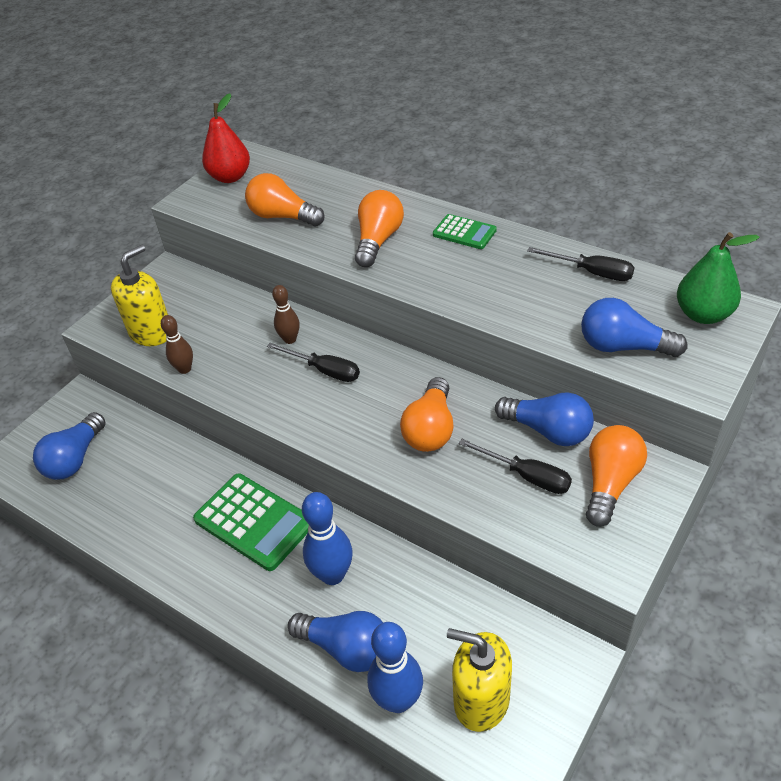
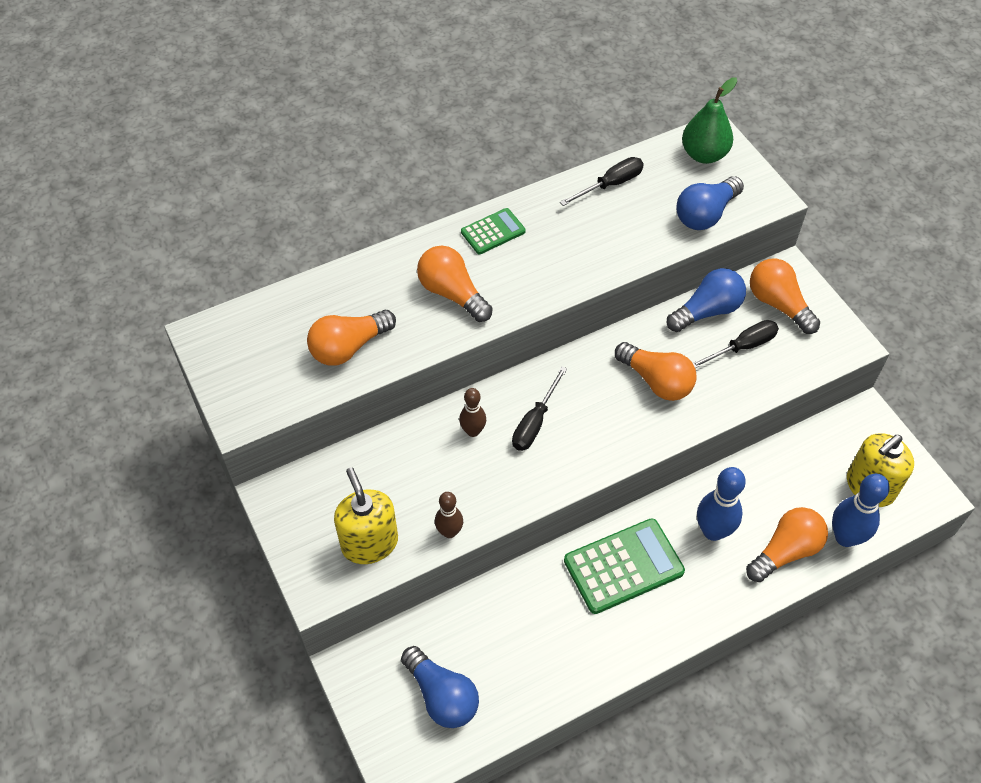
camera: 65 degrees left, 10 degrees up
red pear [202,93,250,183] -> none
black screwdriver [267,343,360,382] -> black screwdriver turned 150 degrees clockwise [512,367,567,451]
blue light bulb [288,611,383,672] -> orange light bulb [746,507,828,582]

